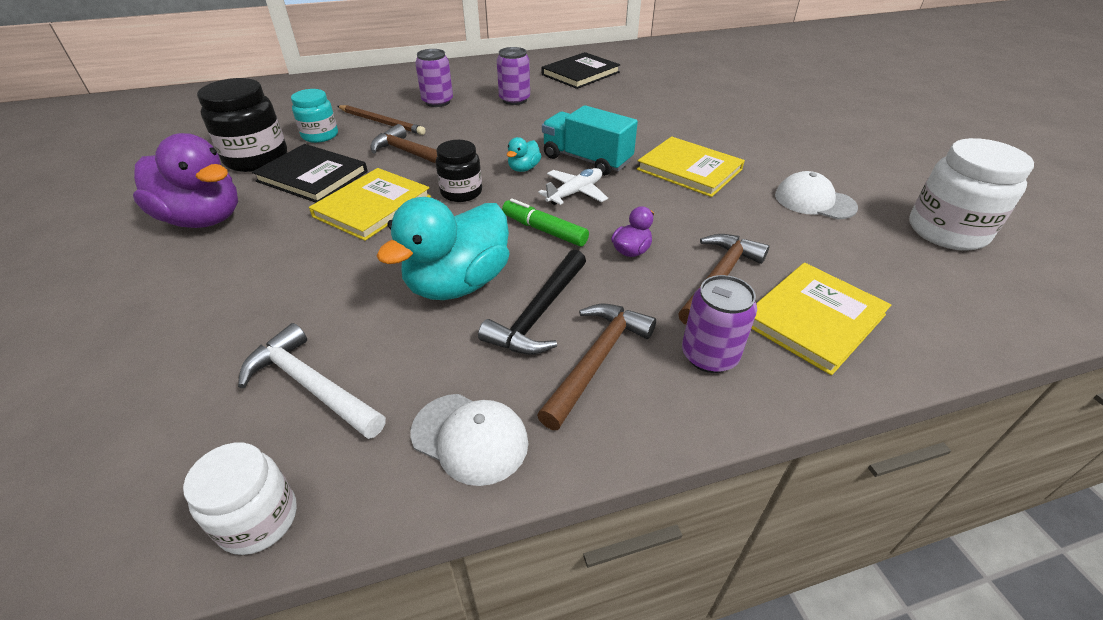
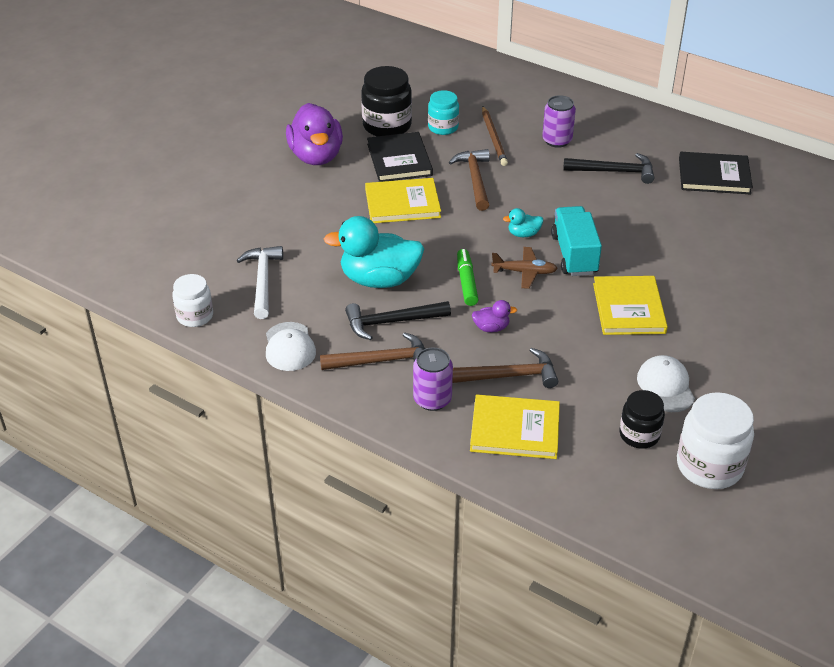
camera: 50 degrees right, 0 degrees up
black jar [436,140,482,202] -> black jar moved to [619,390,665,449]
purple can [497,47,530,105] -> black hammer [563,153,654,184]
white plane [538,168,608,205] -> brown plane [491,247,558,289]

